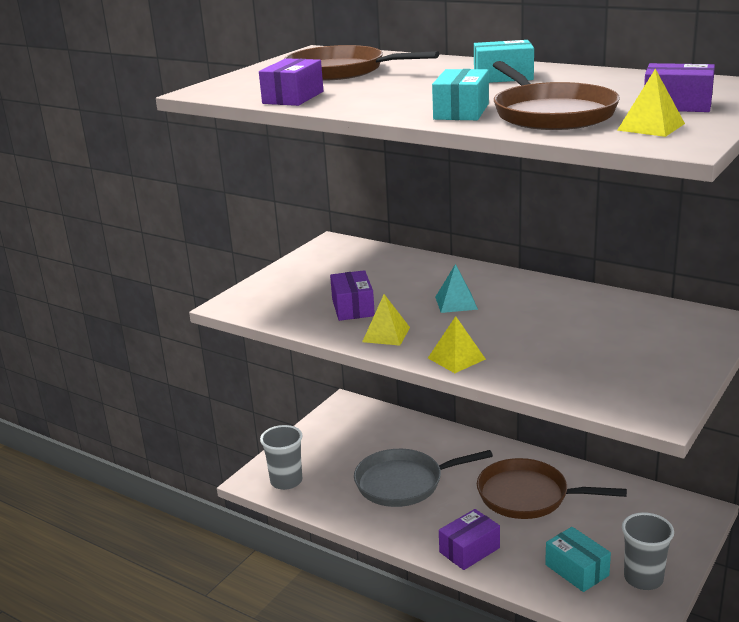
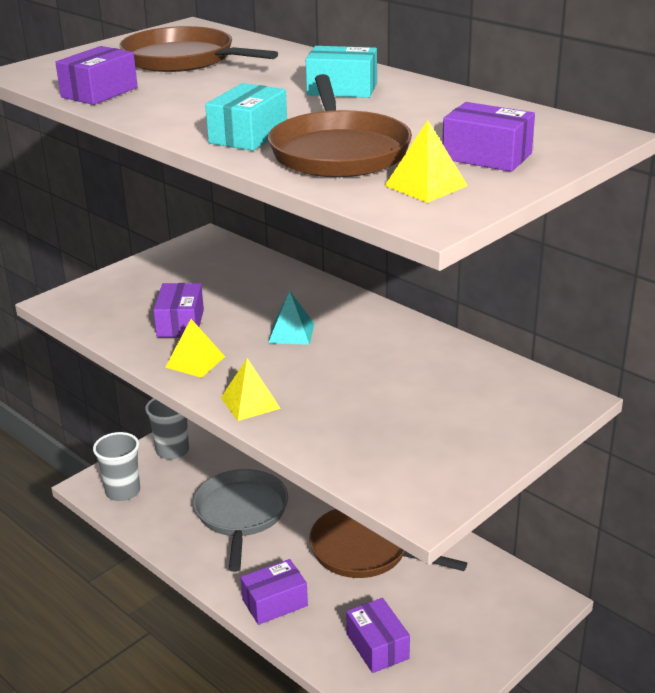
camera: 10 degrees right, 5 degrees up
grey pan [354,449,493,507] -> grey pan turned 90 degrees clockwise [193,469,288,572]
turquoise box [545,527,611,592] -> purple box [346,598,410,673]
grey cup [622,512,674,590] -> grey cup moved to [145,398,189,459]

